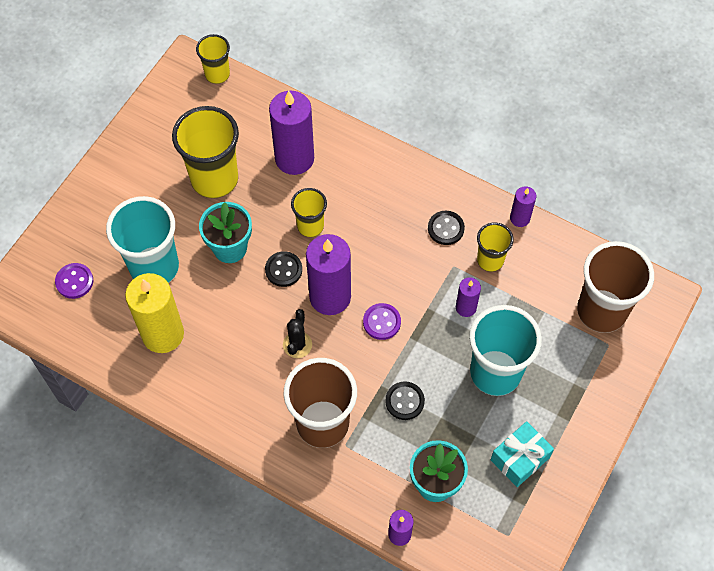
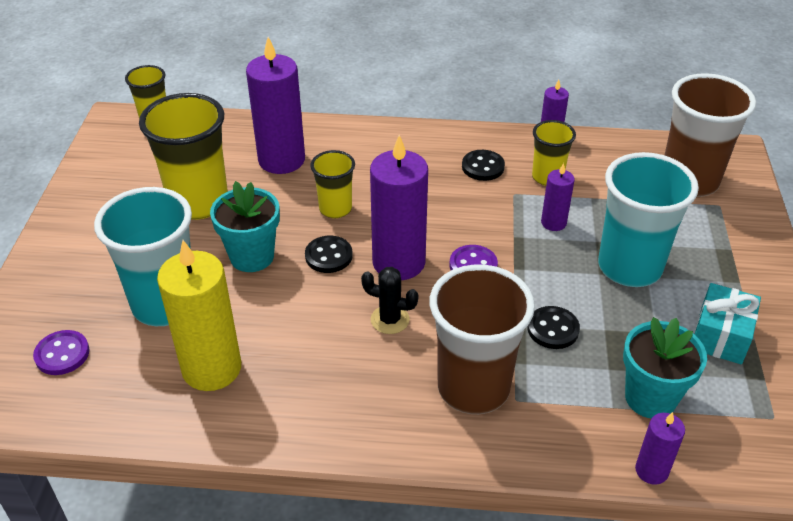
camera: 25 degrees left, 20 degrees down
black cactus [283,309,312,358] -> black cactus turned 60 degrees counterclockwise [361,267,418,334]

